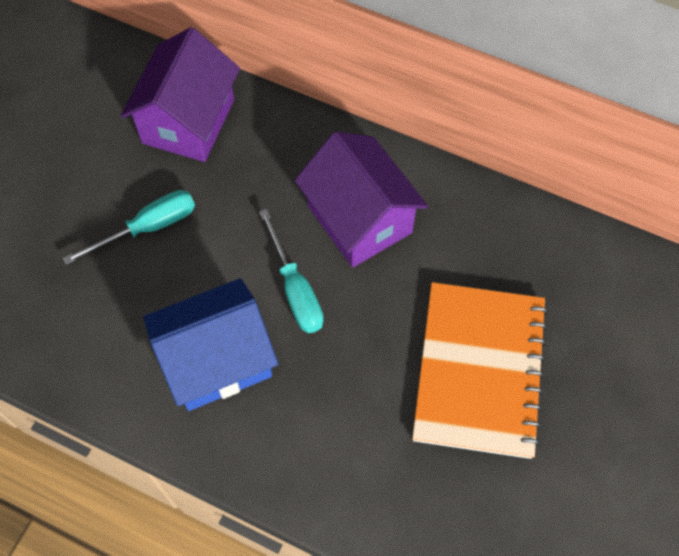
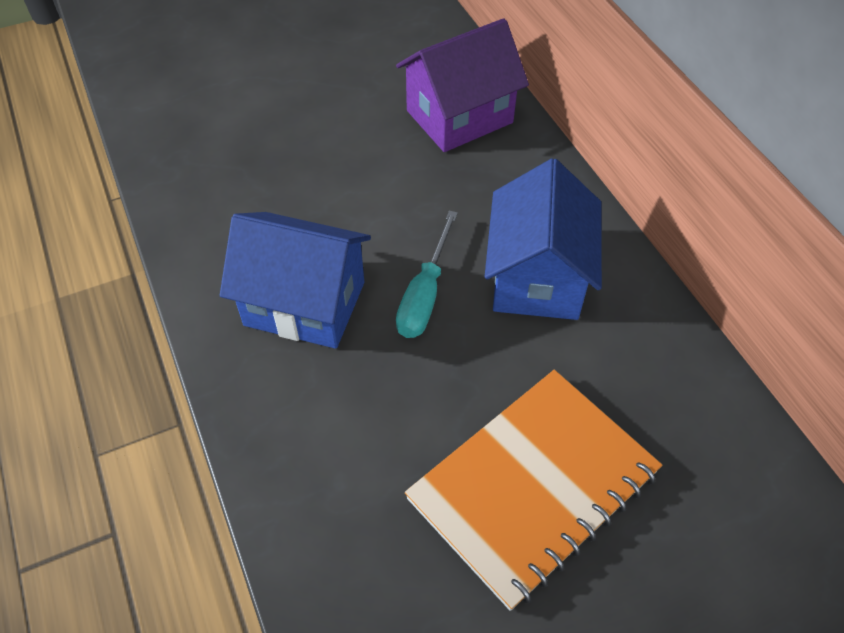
camera: 40 degrees right, 10 degrees down
turquoise screwdriver [63,190,195,265] -> none
purple house [295,132,428,267] -> blue house [485,158,602,320]

